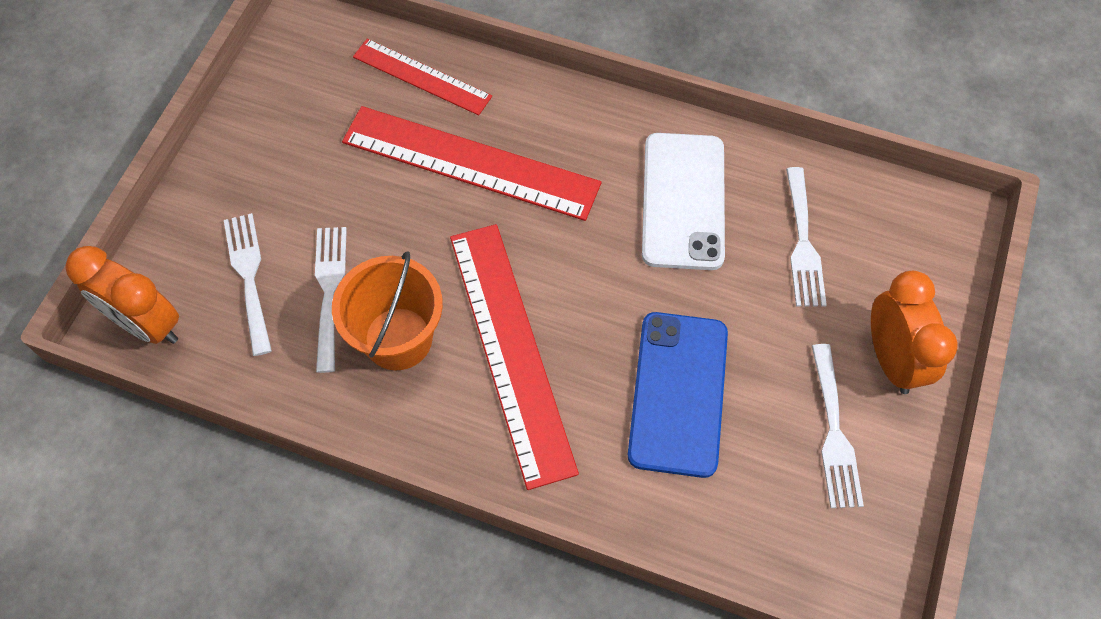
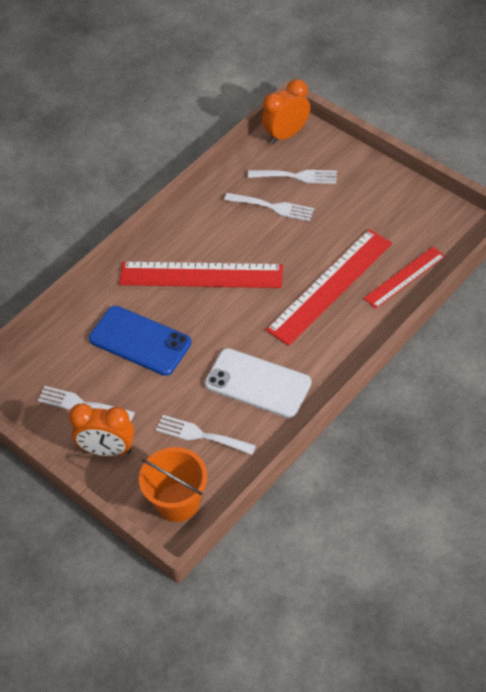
camera: 115 degrees right, 10 degrees down
orange bucket [332,251,443,370] -> orange bucket moved to [139,447,207,522]

